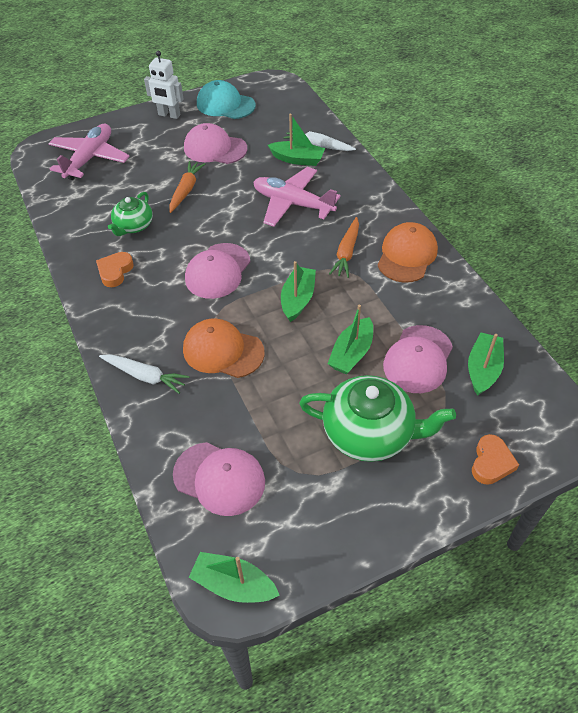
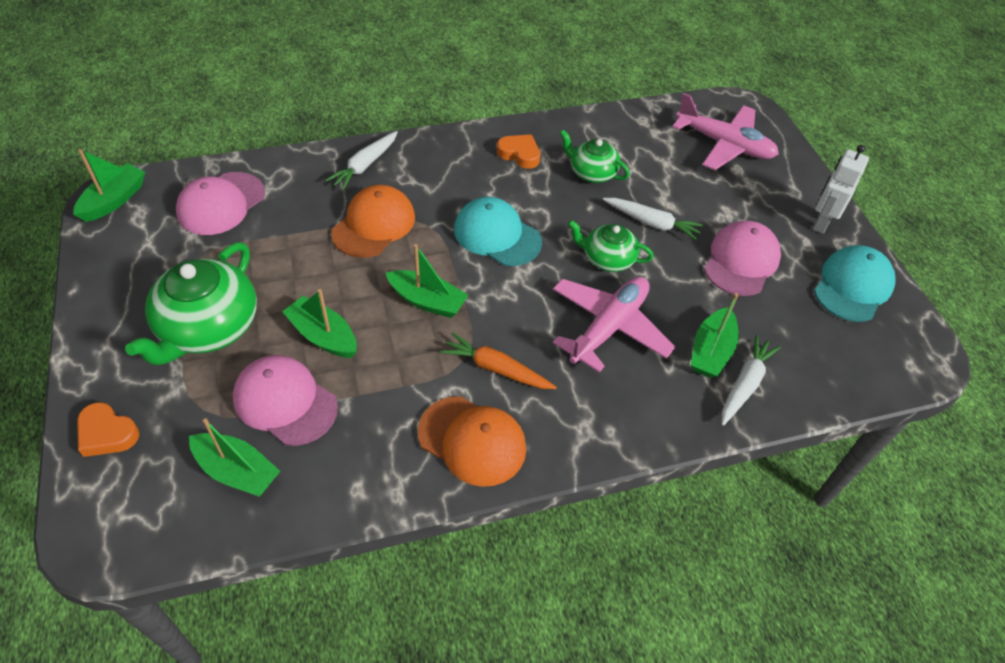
camera: 95 degrees right, 0 degrees up
orange carrot [169,161,205,213] -> white carrot [603,198,704,241]
pink cap [185,243,251,299] -> turquoise cap [454,197,542,266]
none -> green teapot [568,220,654,272]

